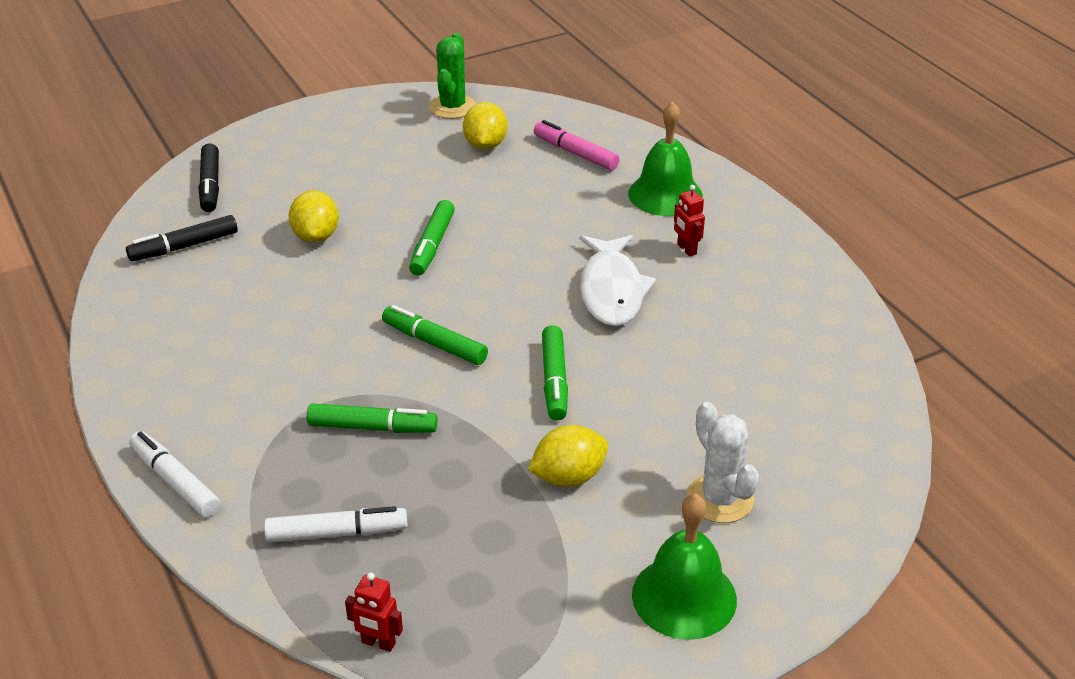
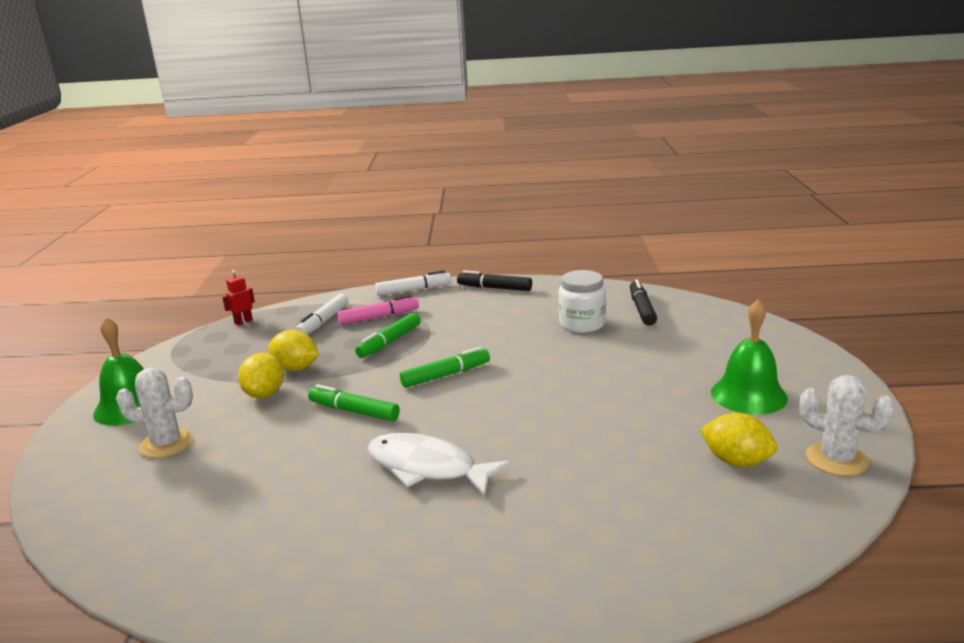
camera: 120 degrees right, 15 degrees down
black marker [198,143,219,212] -> black marker moved to [457,270,532,291]
yellow lemon [289,190,339,243] -> yellow lemon moved to [268,330,319,371]
green marker [409,200,455,276] -> none
green cactus [429,33,476,119] -> white cactus [799,375,895,476]
pink marker [534,120,620,170] -> pink marker moved to [338,295,419,325]
green bell [628,101,703,216] -> green bell moved to [711,299,788,414]
red robot [674,185,705,257] -> none
none -> white jar [558,270,606,333]

